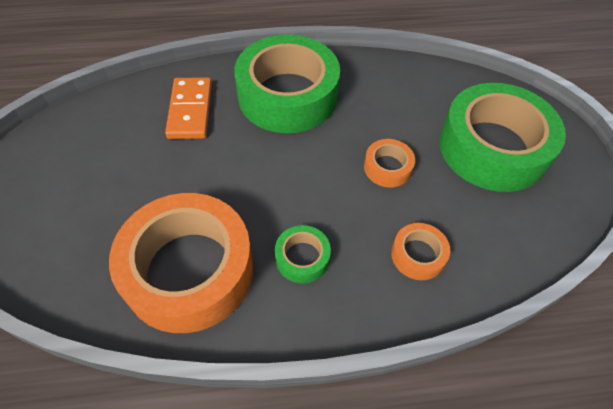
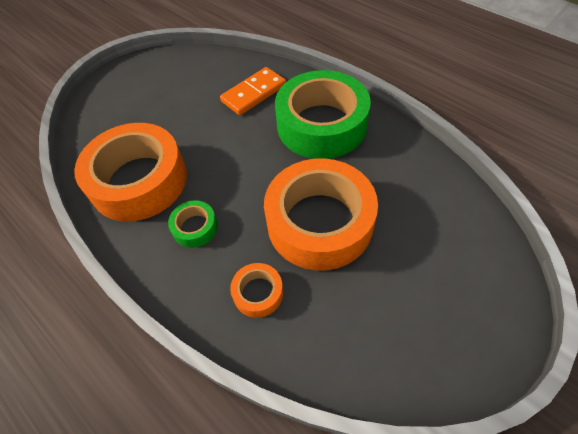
camera: 55 degrees right, 0 degrees up
orange tape [364,139,415,188] -> orange tape [264,158,378,270], size x2.31
green tape [439,83,566,192] -> none

